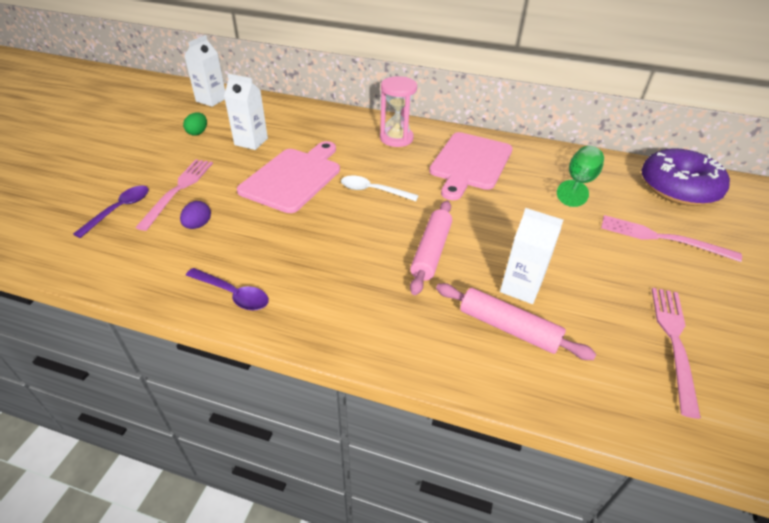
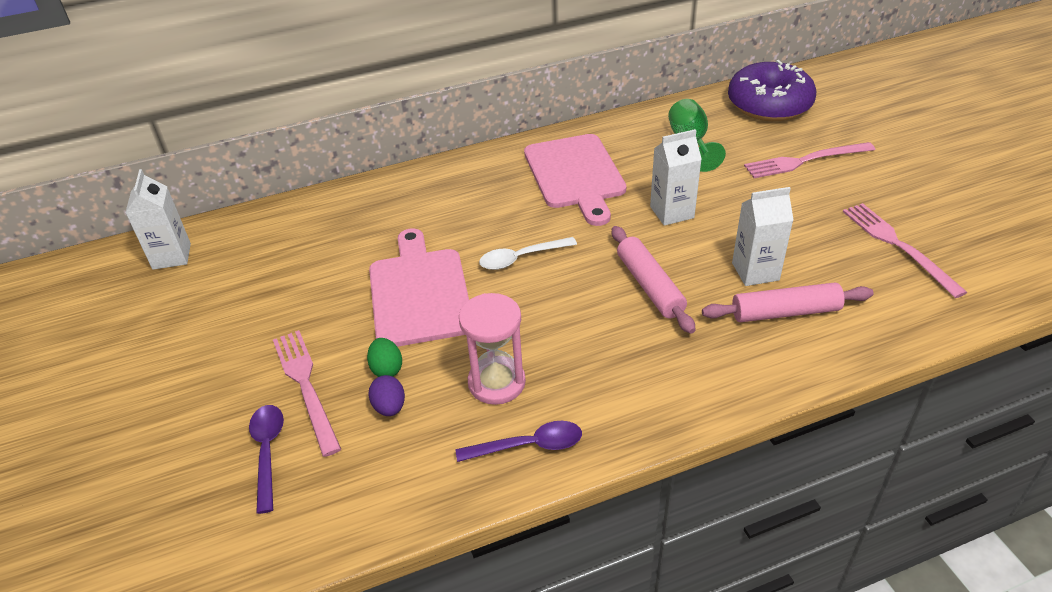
camera: 35 degrees left, 0 degrees up
green egg [183,113,207,136] -> green egg moved to [367,338,402,377]
white carton [224,73,268,150] -> white carton moved to [650,129,702,226]
pink hourglass [380,76,417,147] -> pink hourglass moved to [459,293,526,405]

